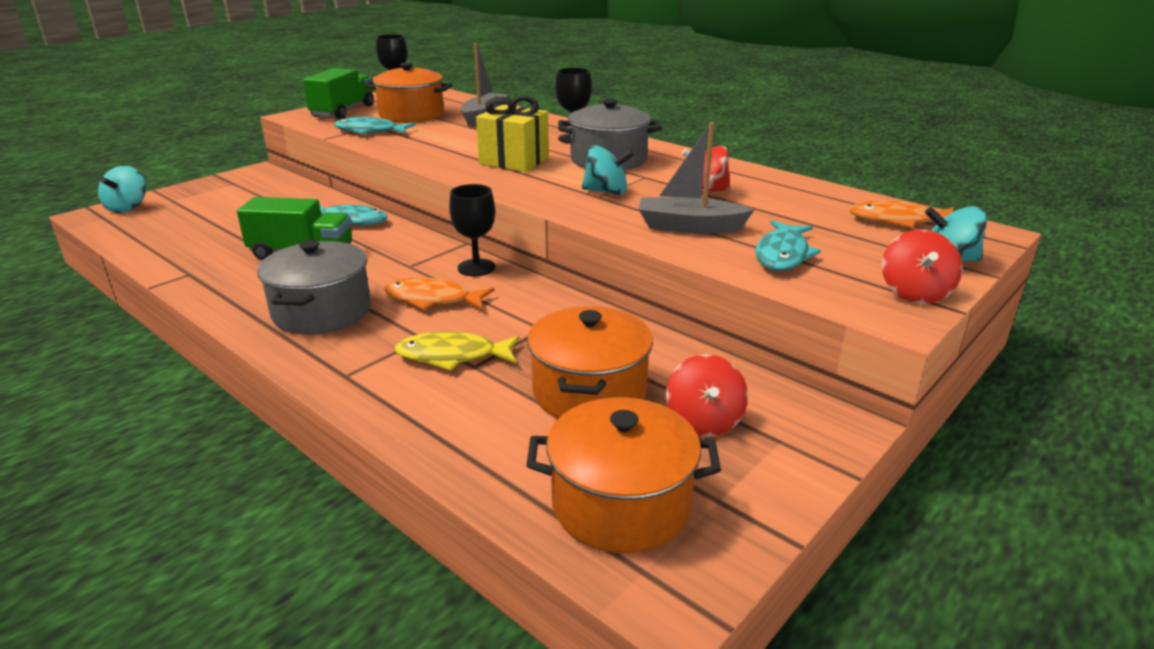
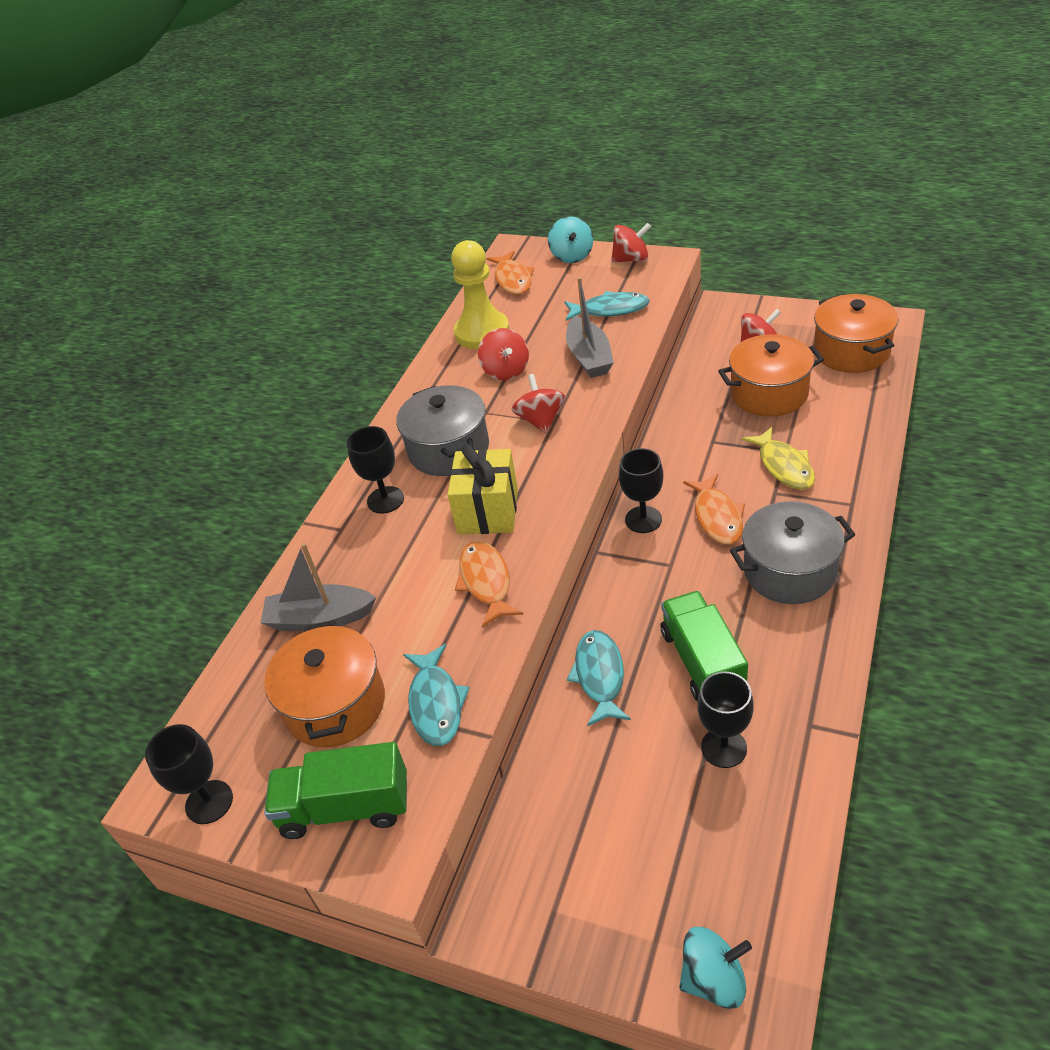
camera: 105 degrees left, 15 degrees up
turquoise spinning top [582,145,634,195] -> red spinning top [512,374,565,434]
none -> yellow pawn [451,240,509,349]
none -> orange fish [455,541,523,628]
none -> black goblet [697,671,754,768]

